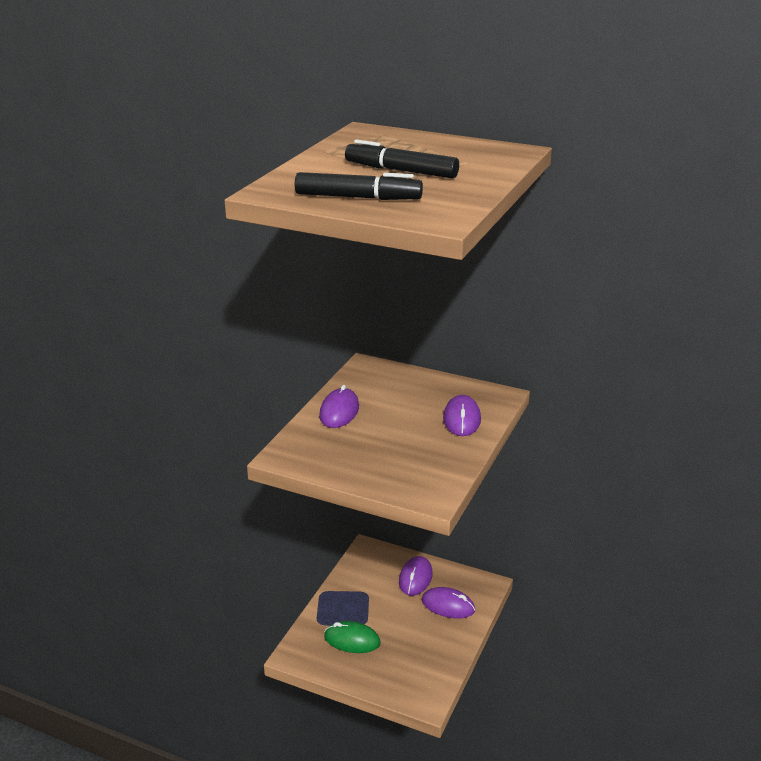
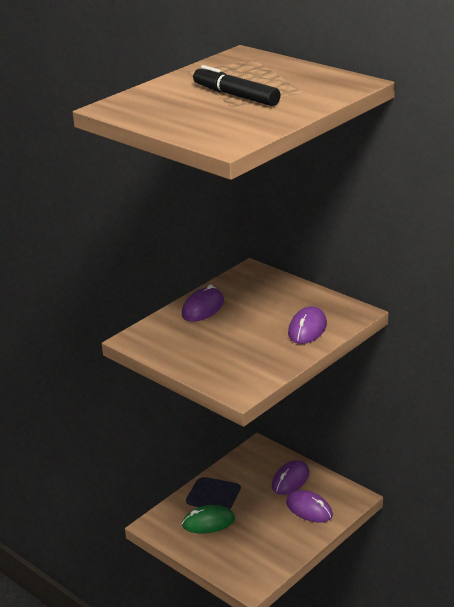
camera: 20 degrees right, 0 degrees up
black marker [295,172,423,200] -> none
green mouse [324,621,381,653] -> green mouse turned 45 degrees counterclockwise [182,505,235,533]

